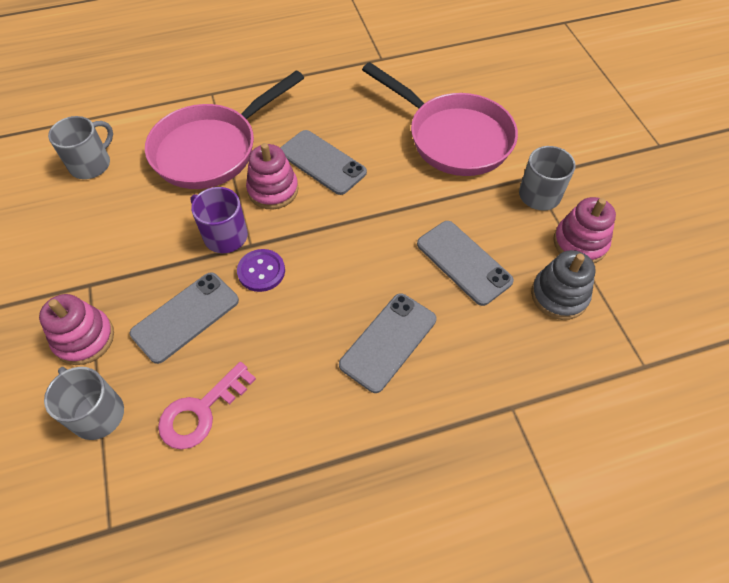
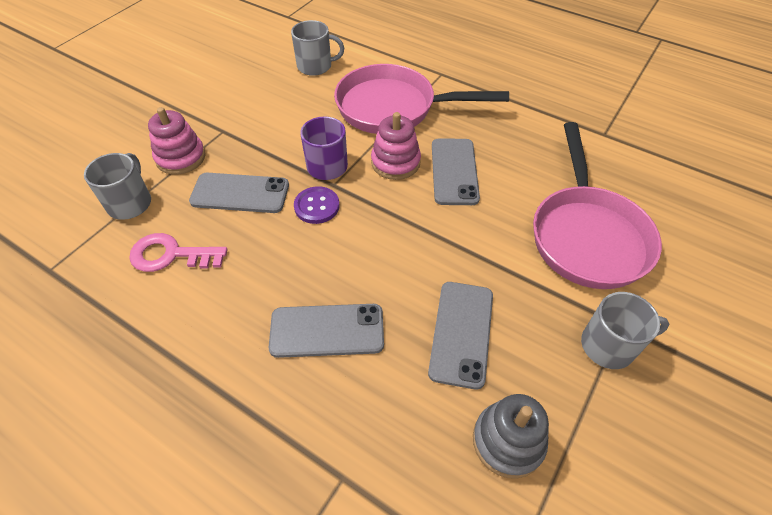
camera: 50 degrees right, 5 degrees down
pink stacking toy [553,197,616,263] -> none

